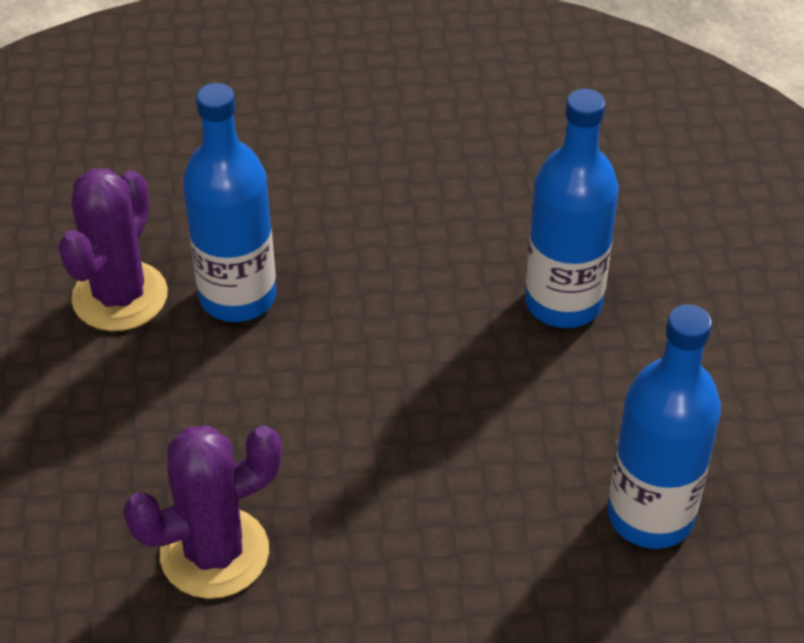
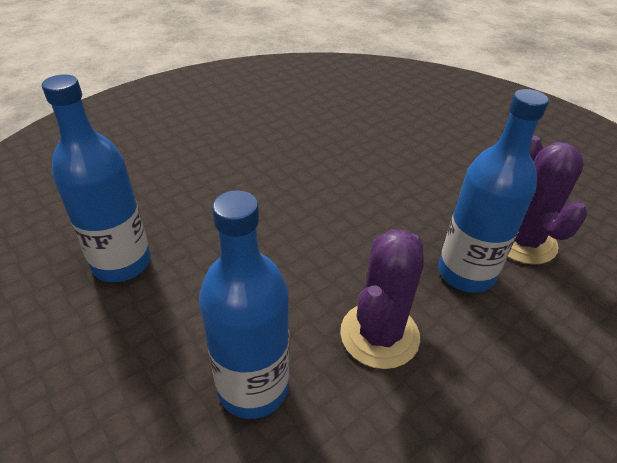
camera: 145 degrees right, 5 degrees down
purple cactus [123,425,282,599] -> purple cactus moved to [340,229,424,369]

